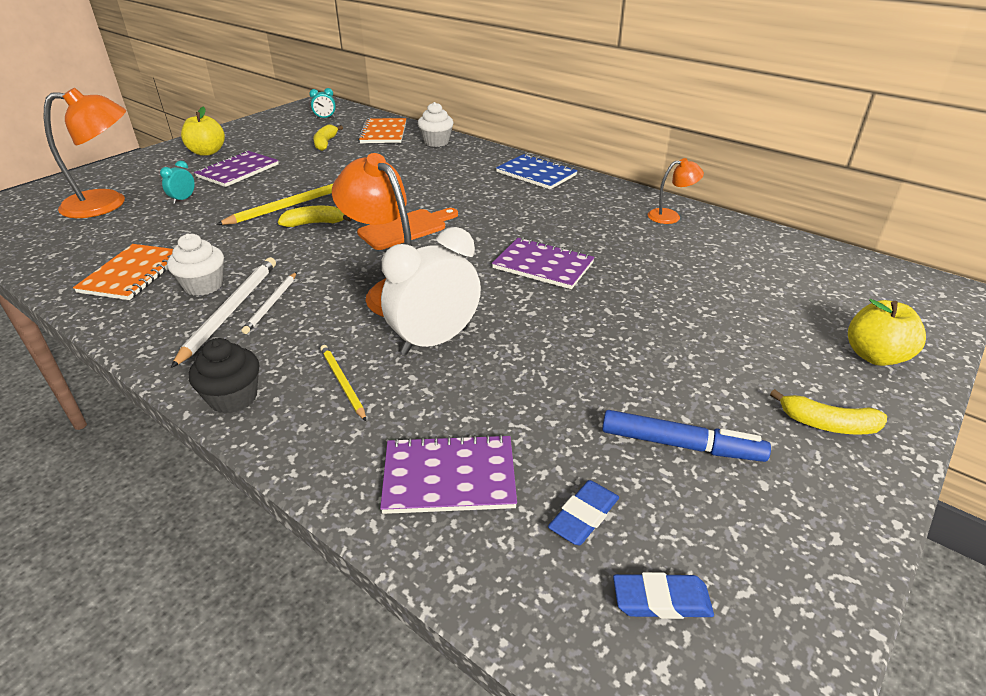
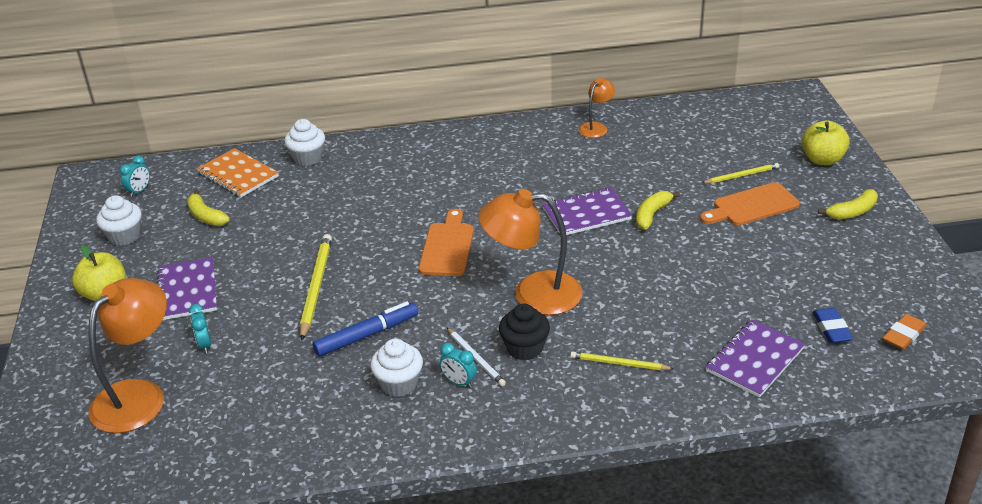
camera: 45 degrees left, 0 degrees up
orange notebook [73,244,173,300] -> none
white pencil [171,257,276,368] -> turquoise clock [439,343,477,388]
black cupcake [189,338,259,414] -> black cupcake moved to [499,304,550,361]
yellow banana [278,206,352,227] -> yellow banana moved to [636,191,680,230]
white clock [381,227,481,354] -> none
blue notebook [496,154,578,190] -> none
blue marker [602,410,771,462] -> blue marker moved to [313,301,418,357]
blue eraser [613,572,714,619] -> orange eraser [883,314,927,350]
none -> white cupcake [96,195,142,246]
none -> orange cutting board [700,182,800,226]
none -> yellow pencil [702,163,779,184]

